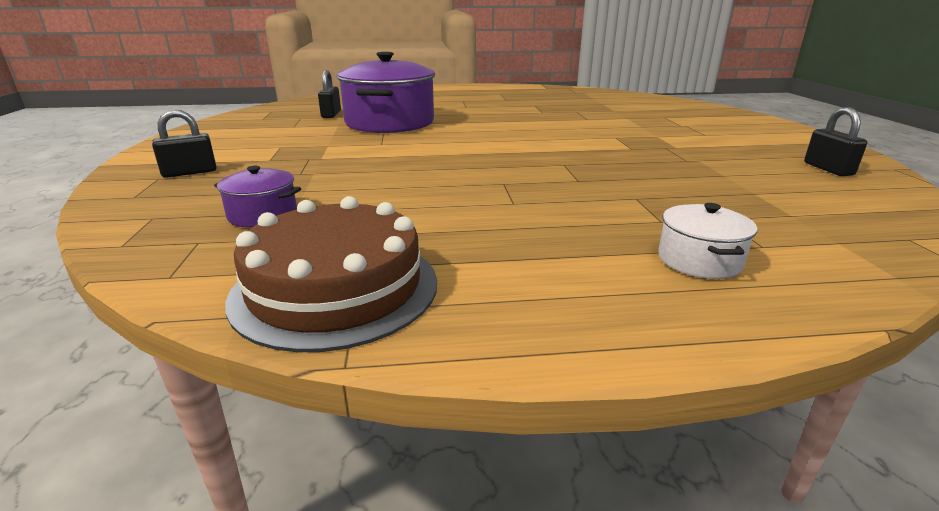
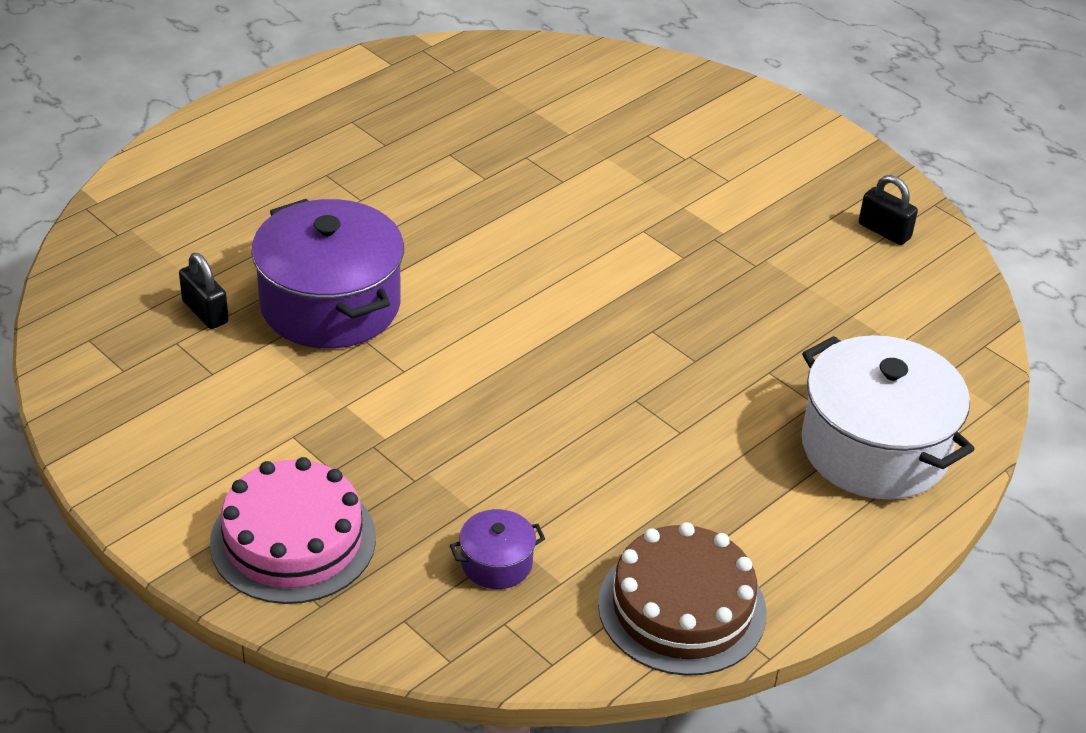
camera: 40 degrees left, 15 degrees up
black padlock [152,109,217,178] -> pink cake [210,457,376,604]
white pot [658,203,757,279] -> white pot [801,335,975,500], size x2.24

